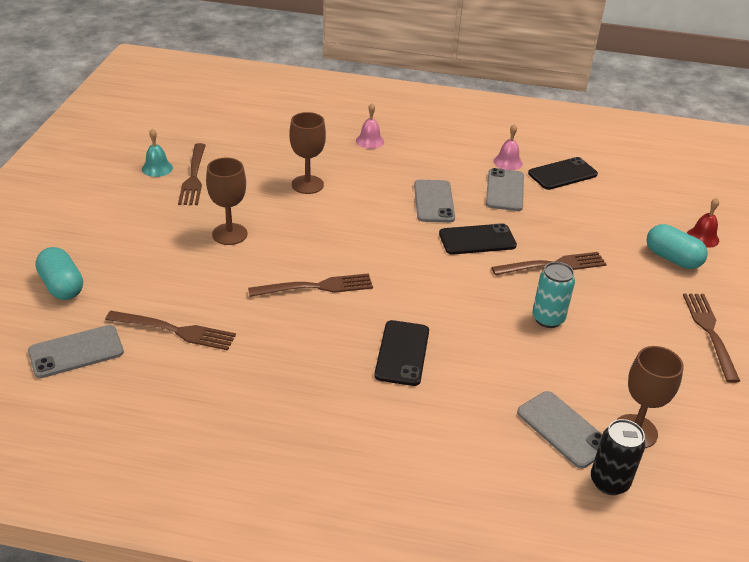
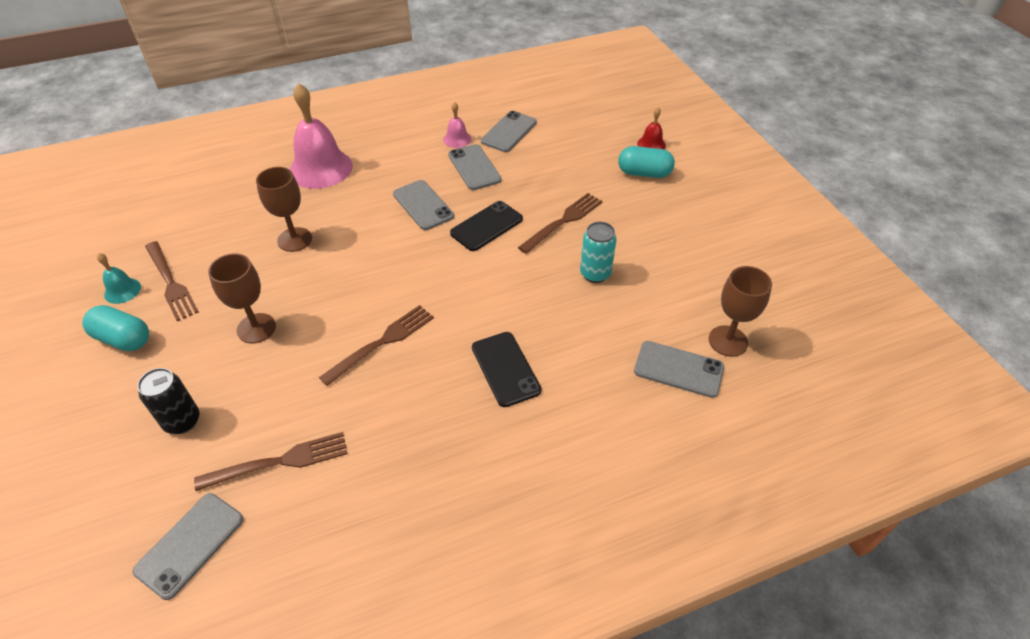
camera: 30 degrees left, 10 degrees up
turquoise capsule [35,247,83,300] -> turquoise capsule moved to [82,305,149,351]
pink bell [356,103,384,149] -> pink bell [289,83,353,189], size x2.14
black phone [528,157,598,190] -> grey phone [481,111,537,152]
black can [591,419,645,495] -> black can moved to [137,368,199,434]
brown fork [683,293,740,383] -> none

